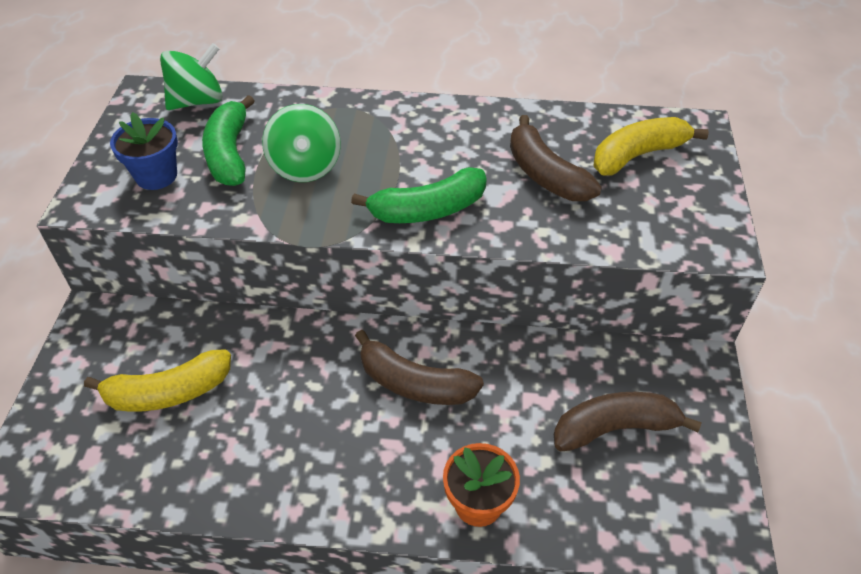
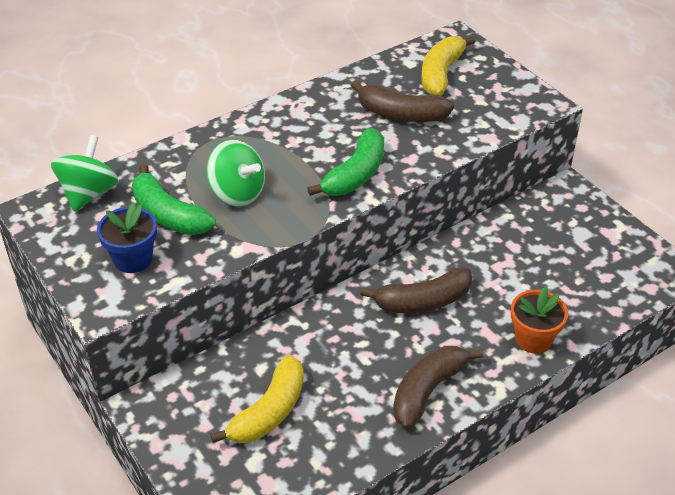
camera: 40 degrees left, 5 degrees down
brown banana [554,392,702,451] -> brown banana moved to [393,346,483,429]

